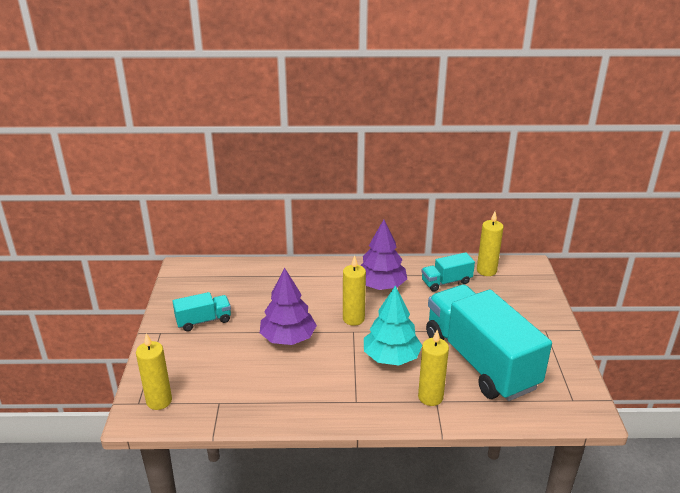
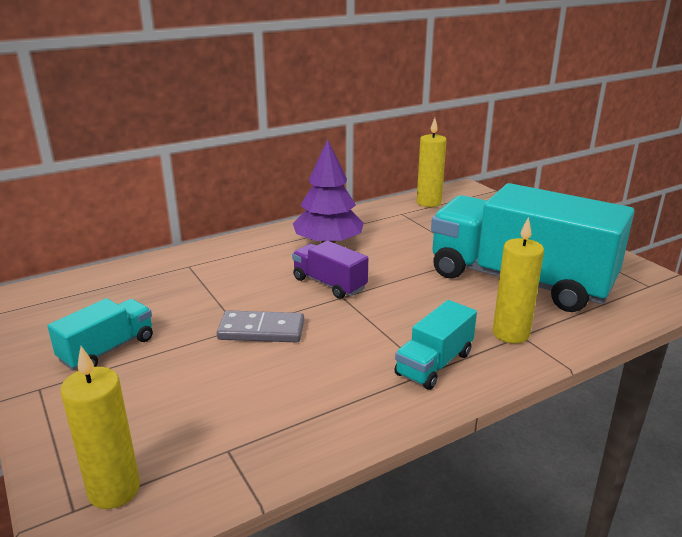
camera: 30 degrees left, 5 degrees down
purple tree [260,268,317,345] -> grey domino [217,310,304,342]
yellow candle [343,255,366,326] -> purple truck [292,241,368,299]
turquoise tree [364,286,422,365] -> none
turquoise truck [421,252,475,292] -> turquoise truck moved to [395,300,477,390]

